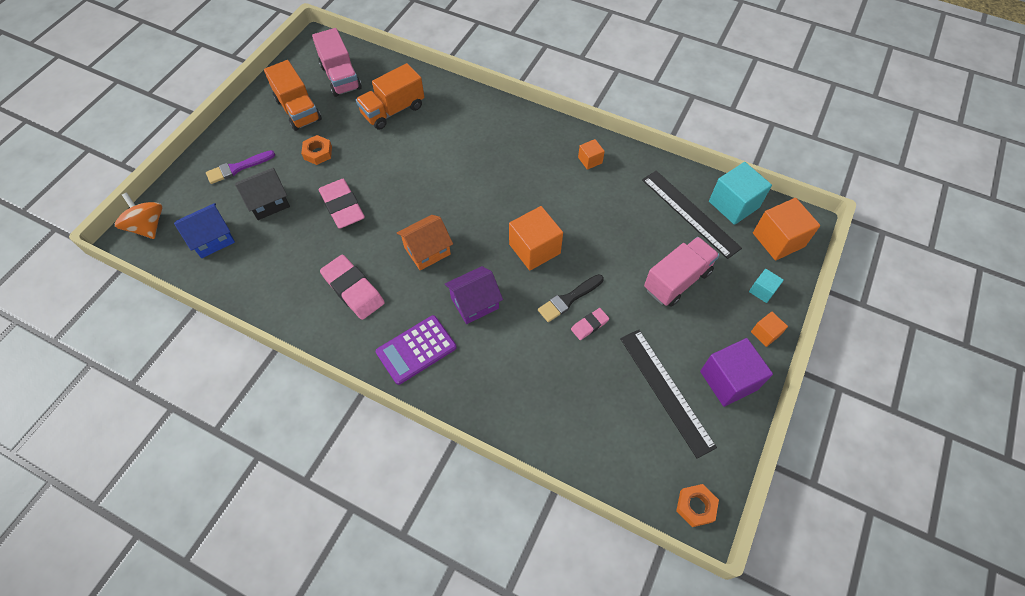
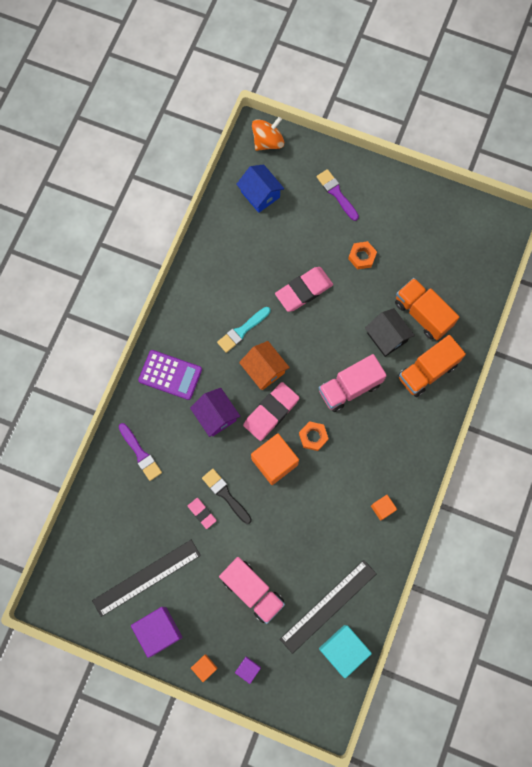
camera: 85 degrees right, 15 degrees up
black house [235,168,290,220] -> black house moved to [365,308,415,357]
orange truck [264,60,322,131] -> orange truck moved to [398,335,466,397]
pink truck [312,28,362,97] -> pink truck moved to [319,354,387,412]
pink eraser [320,255,385,320] -> pink eraser moved to [243,382,299,441]
purple calculator [376,315,457,385] -> purple calculator turned 150 degrees clockwise [138,350,202,400]
orange nut [676,484,719,527] -> orange nut moved to [299,421,329,451]
turquoise cube [749,269,784,303] -> purple cube [235,656,261,684]
orange cube [753,198,820,261] -> none
none -> purple brush [119,423,162,481]
none -> turquoise brush [217,307,271,353]

